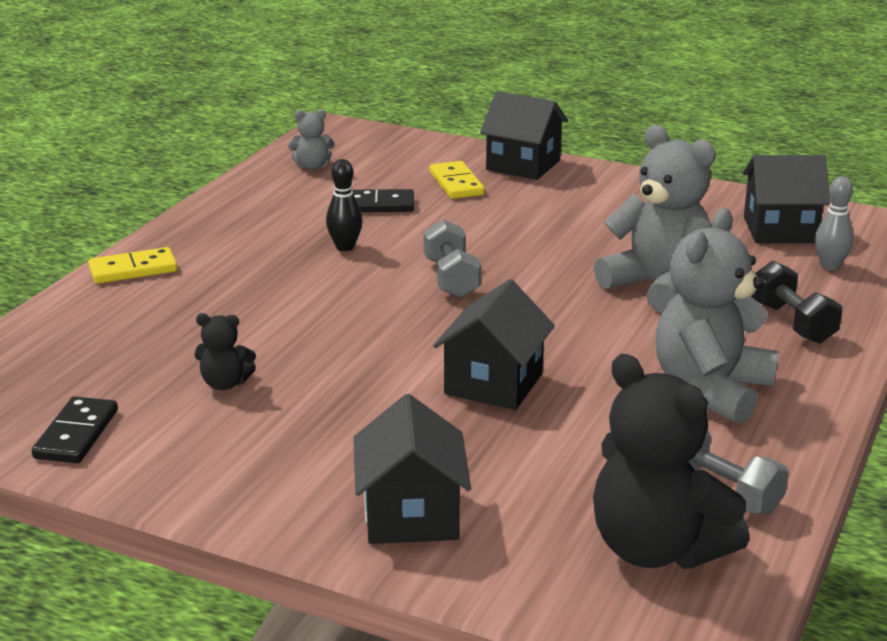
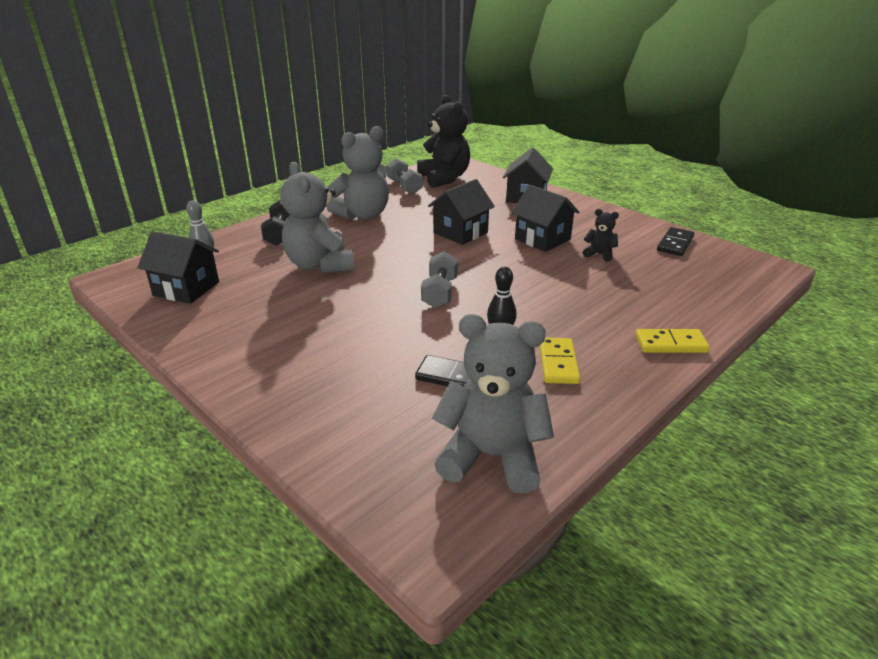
camera: 160 degrees left, 5 degrees up
grey teddy bear [288,109,335,170] -> grey teddy bear [432,314,554,494], size x2.16
yellow domino [430,161,485,199] -> yellow domino moved to [540,338,580,384]
black house [480,91,568,180] -> black house moved to [511,185,579,252]

